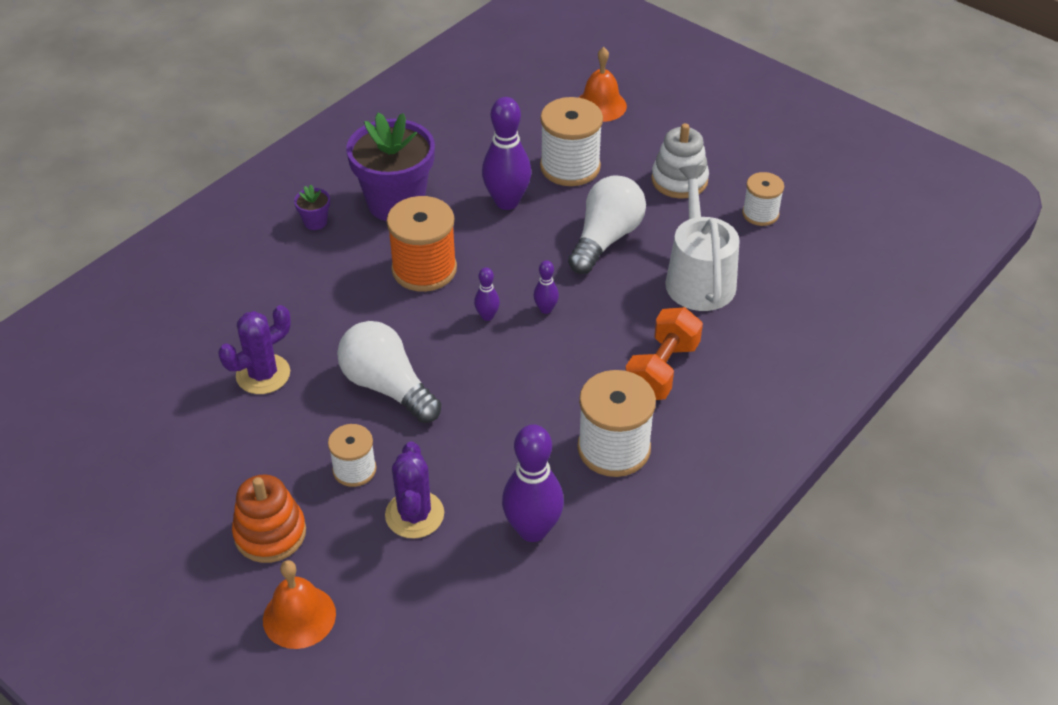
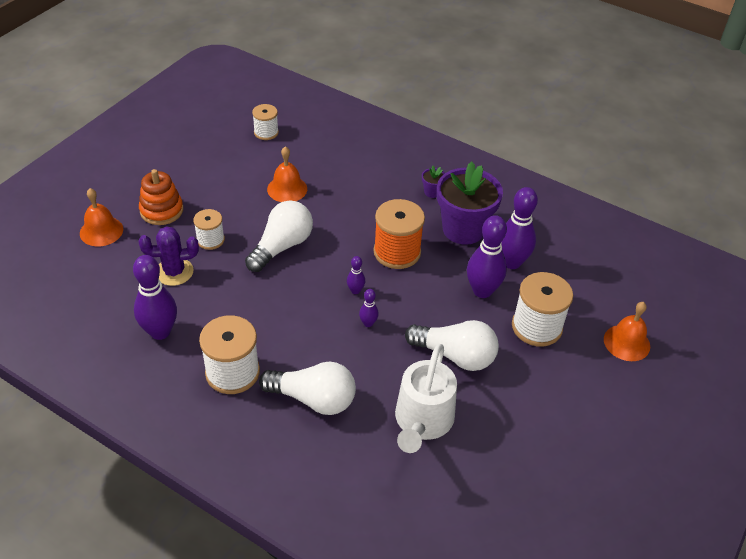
camera: 80 degrees right, 0 degrees up
purple cactus [218,305,291,394] -> orange bell [267,146,307,202]
orange dumbbell [625,307,703,400] -> white light bulb [259,361,356,415]
white stacking toy [651,123,709,199] -> none
white watering can [665,165,740,311] -> white watering can turned 120 degrees clockwise [395,344,457,453]
white spool [742,172,784,226] -> white spool moved to [252,104,279,140]
none -> purple bowling pin [501,187,538,269]

